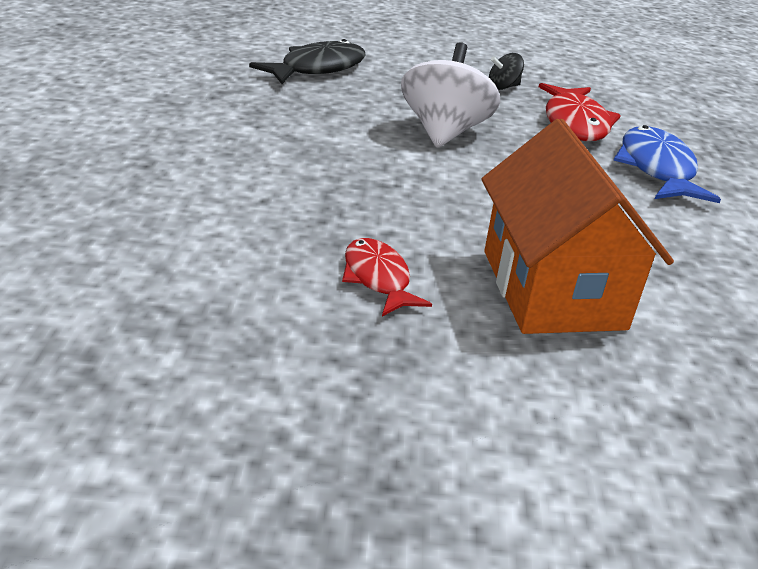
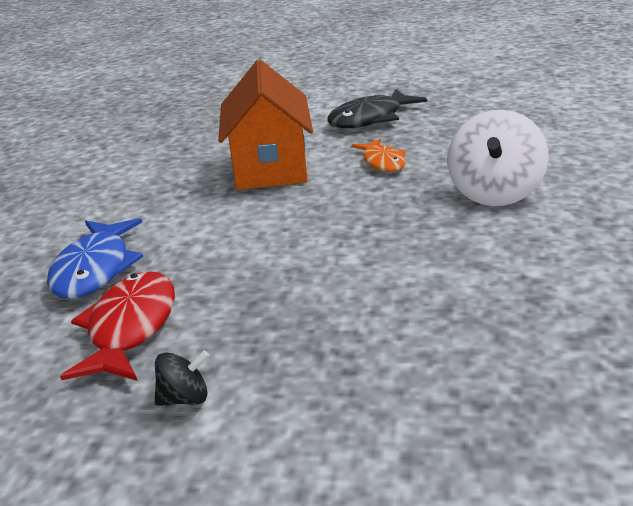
camera: 170 degrees left, 5 degrees down
black fish [249,39,365,84] -> black fish moved to [327,89,427,128]
red fish [342,238,432,317] -> orange fish [351,139,406,172]
white spinning top [401,42,500,148] -> white spinning top moved to [448,110,549,206]

